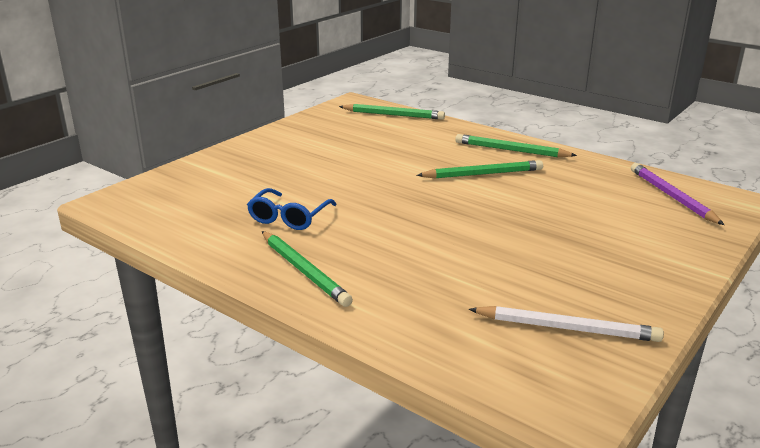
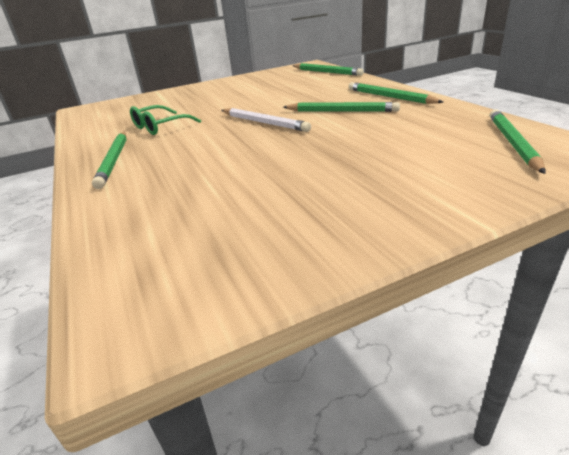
camera: 30 degrees right, 5 degrees up
blue glasses [247,188,337,230] -> green glasses [130,105,201,135]
white pencil [469,306,664,342] -> white pencil moved to [222,108,311,132]
purple pencil [631,163,724,225] -> green pencil [490,109,545,174]

